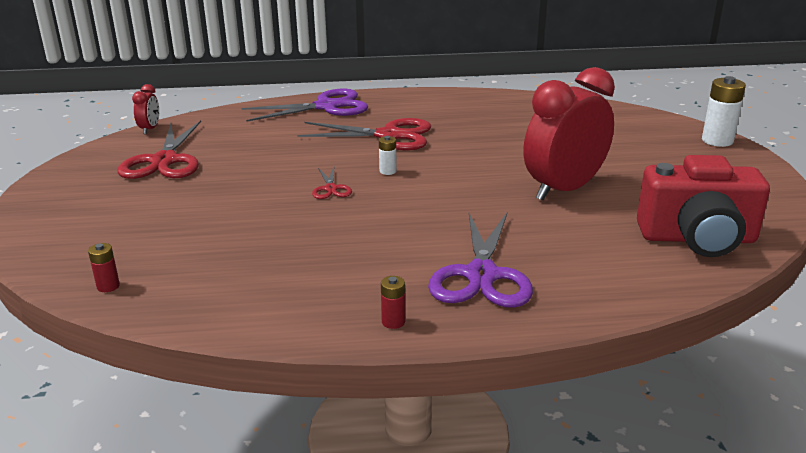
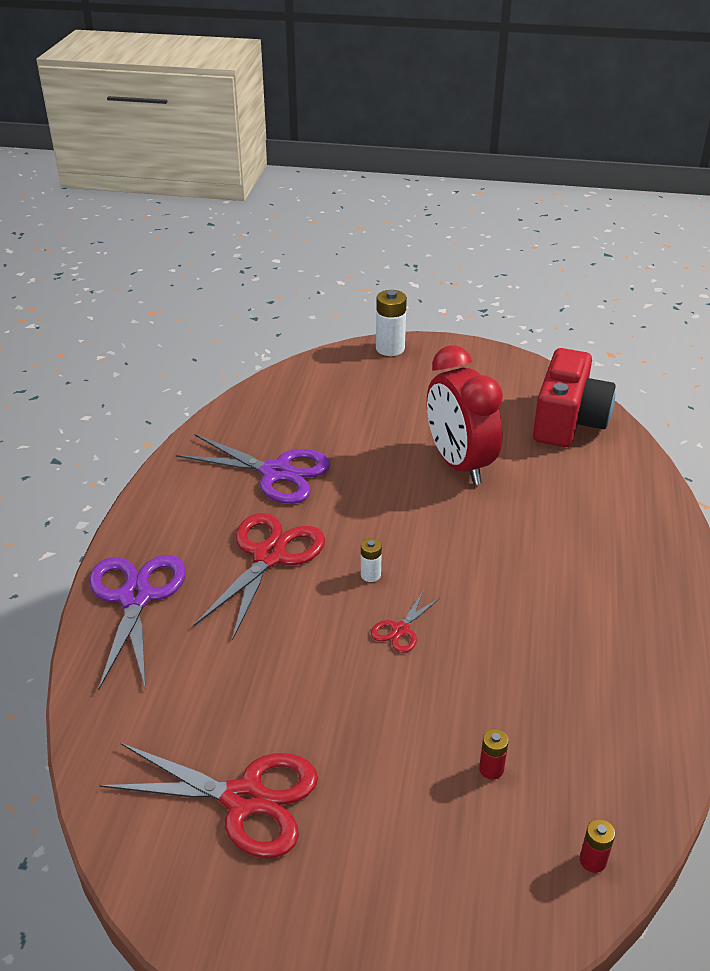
camera: 75 degrees left, 10 degrees up
red clock [132,84,159,134] -> none
red scissors [312,168,352,199] -> red scissors turned 120 degrees clockwise [371,592,440,653]
red battery [381,276,405,329] -> red battery moved to [479,729,509,780]
purple scissors [428,213,533,308] -> purple scissors moved to [177,434,330,504]

